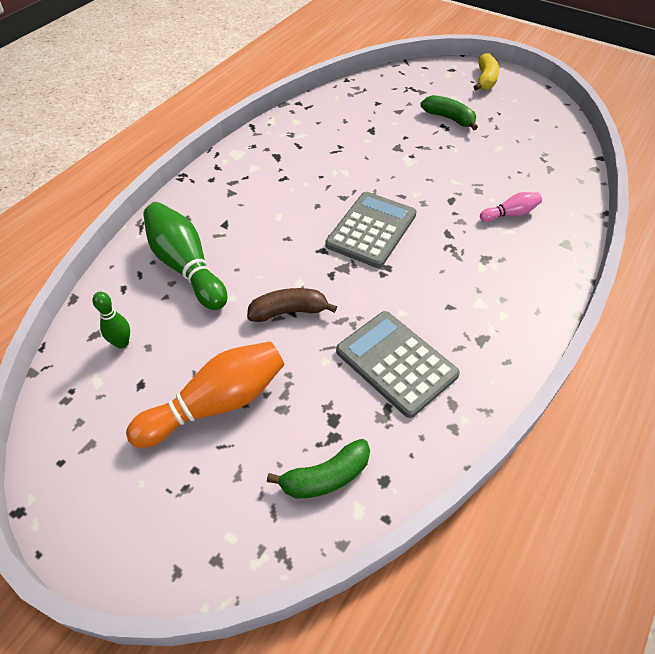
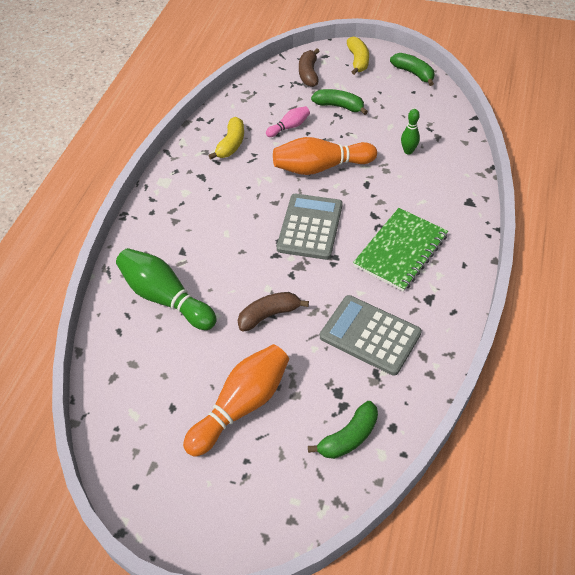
camera: 15 degrees left, 0 degrees up
green bowling pin [93,292,130,349] -> green bowling pin moved to [401,109,420,155]
pink bowling pin [480,192,542,222] -> pink bowling pin moved to [266,106,310,137]
none -> yellow banana [208,117,244,159]
none -> orange bowling pin [273,137,377,175]
none -> brown banana [299,48,320,87]
none -> green notebook [353,208,448,292]
none -> green banana [390,53,434,86]

